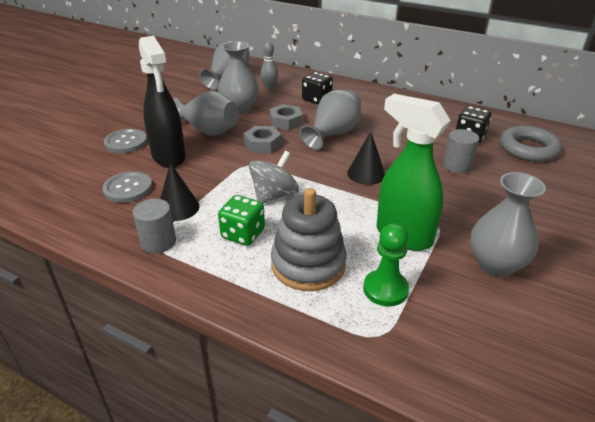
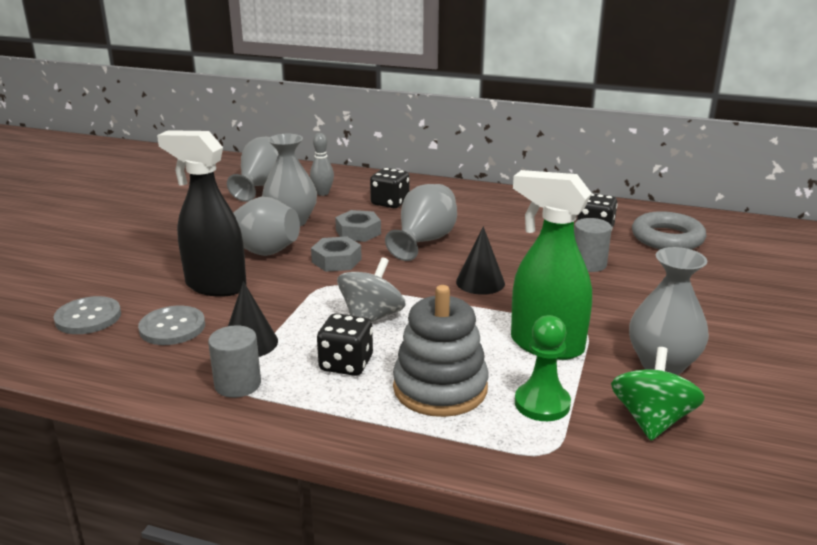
camera: 10 degrees left, 10 degrees down
grey button [104,129,147,153] -> grey button moved to [53,296,121,334]
black spray bottle [139,36,186,168] -> black spray bottle turned 150 degrees clockwise [157,130,247,297]
green dice [218,195,265,246] -> black dice [317,313,373,376]
none -> green spinning top [611,347,705,441]

